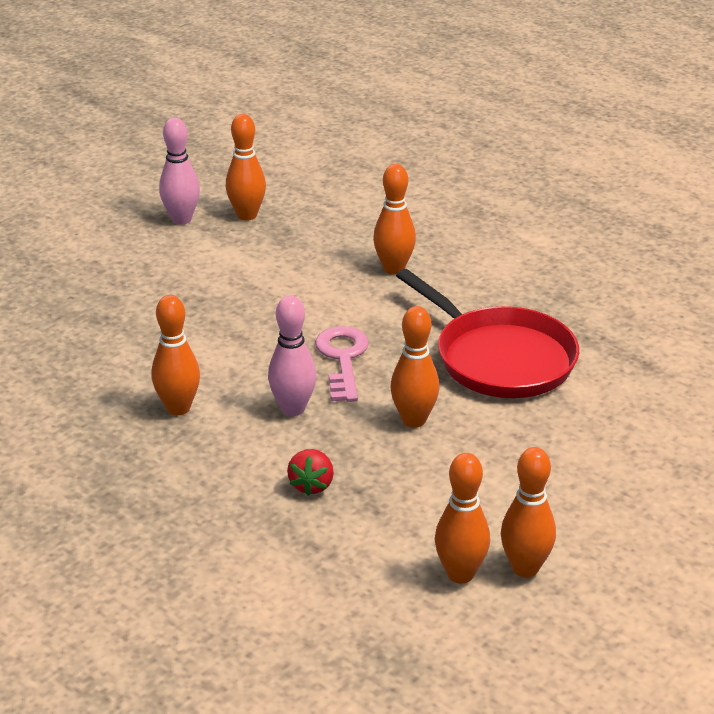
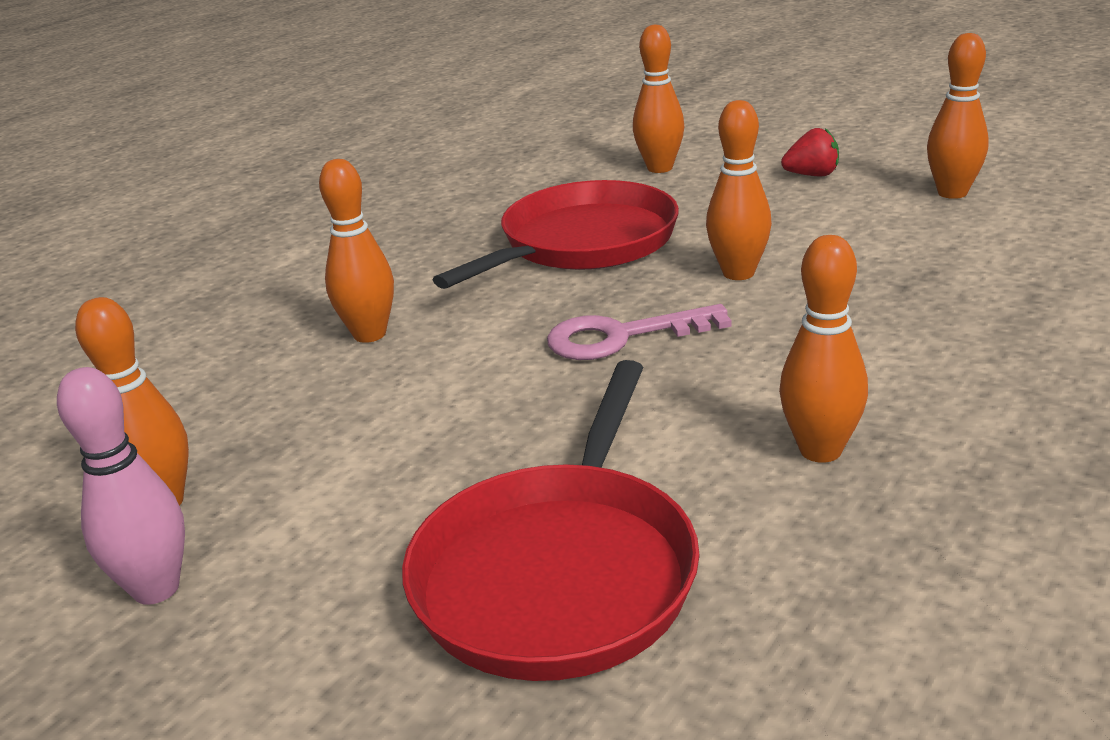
camera: 95 degrees left, 5 degrees down
pink bowling pin [268,295,316,416] -> none
red strawberry [287,449,334,496] -> red strawberry moved to [781,128,839,177]
orange bowling pin [435,453,490,584] -> orange bowling pin moved to [633,24,684,173]
none -> red pan [402,360,700,681]

